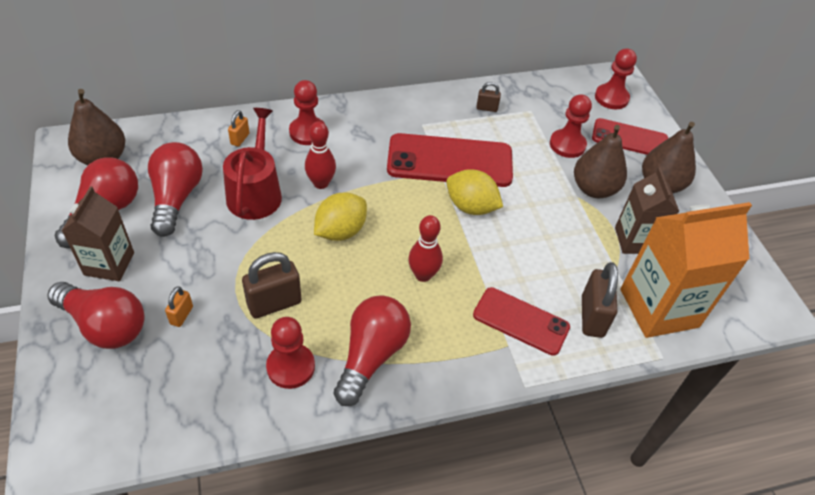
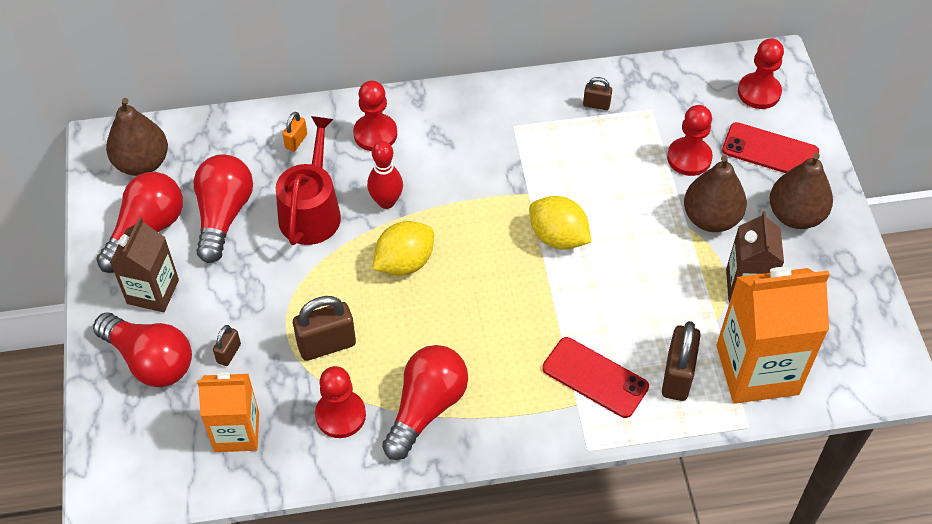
camera: 10 degrees right, 5 degrees up
orange padlock [165,286,193,327] -> brown padlock [213,325,241,366]
red phone [387,133,513,187] -> none
red bowling pin [408,215,443,282] -> none
none -> orange carton [197,372,259,452]

